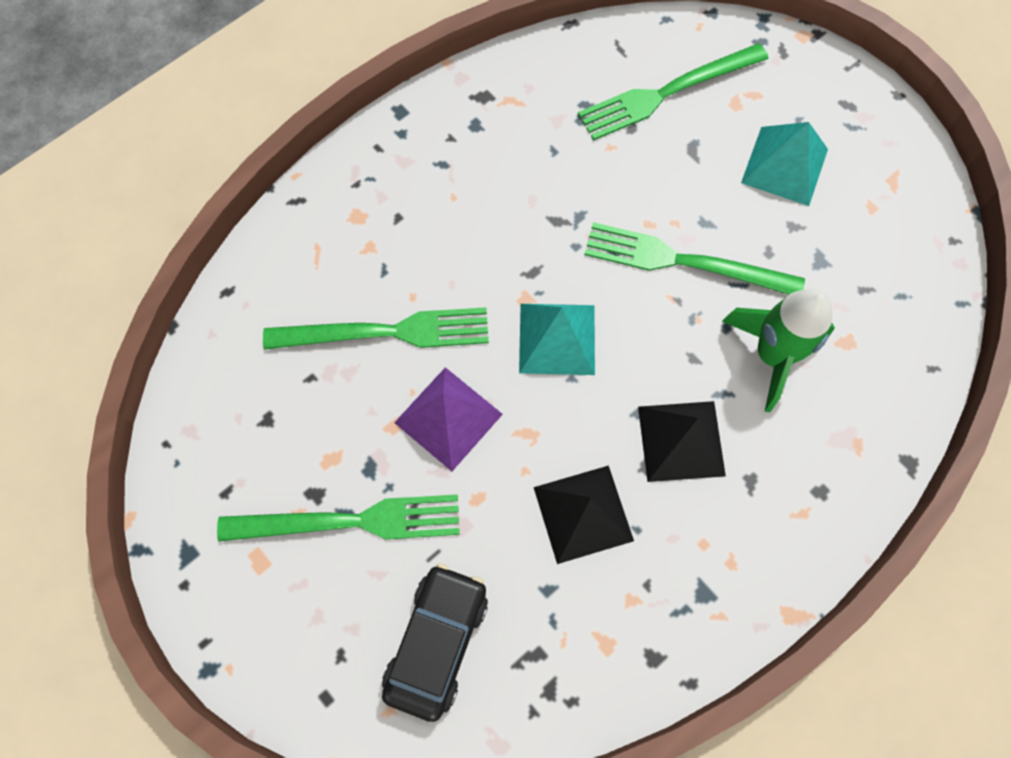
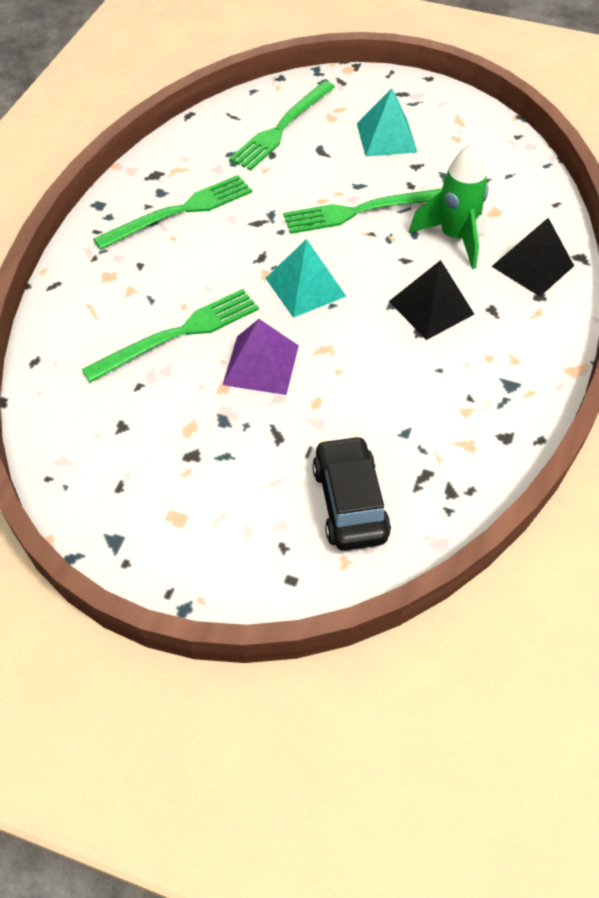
camera: 30 degrees left, 15 degrees down
green fork [217,494,460,542] -> green fork moved to [93,175,252,250]
black pyramid [534,465,634,564] -> black pyramid moved to [492,218,574,296]

